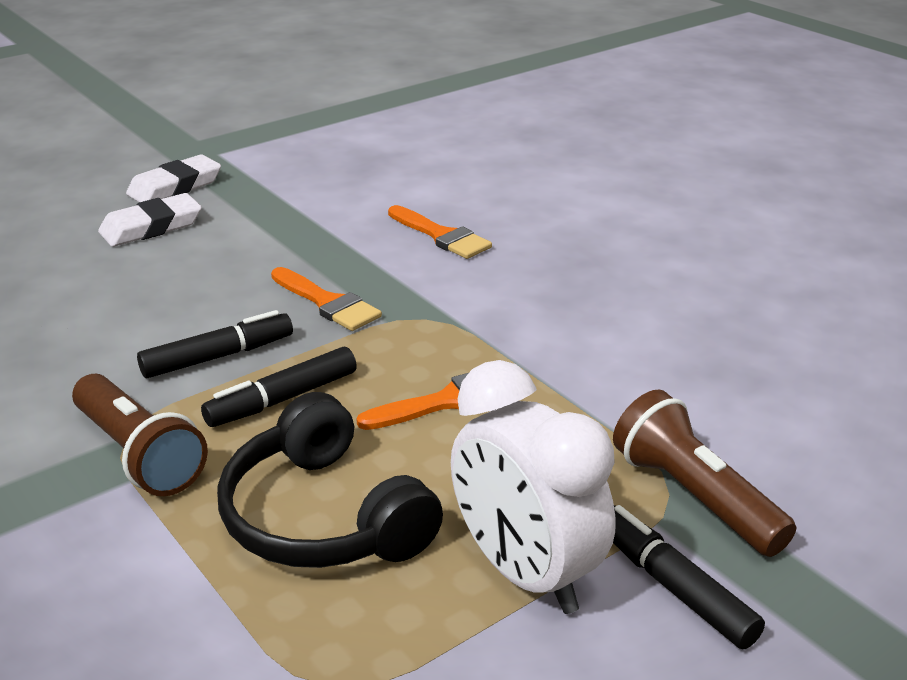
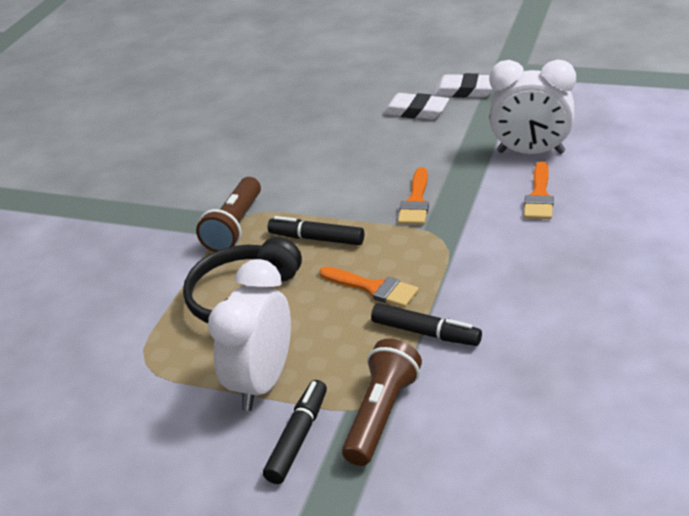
camera: 60 degrees right, 5 degrees up
black marker [137,310,293,378] -> black marker moved to [371,303,482,346]
none -> white clock [489,60,576,154]

